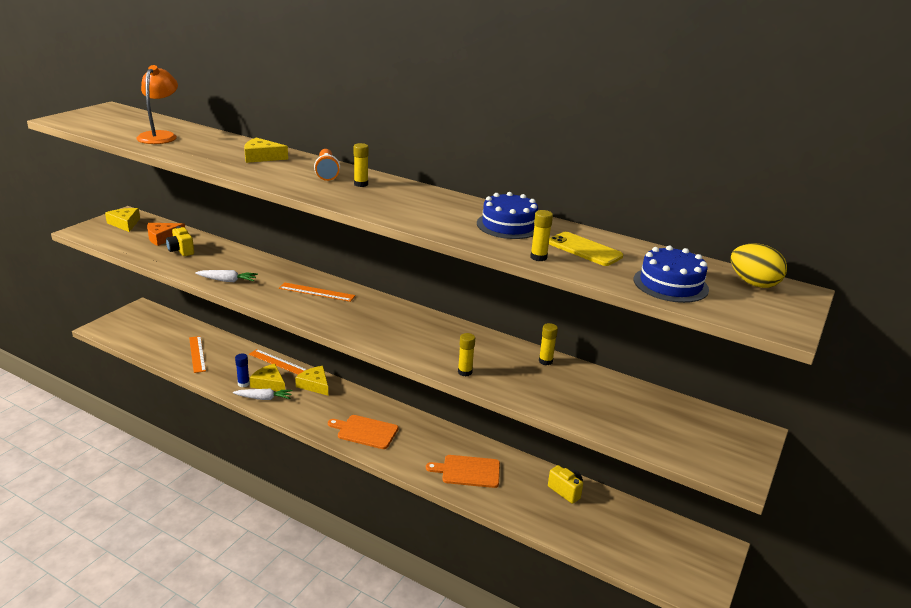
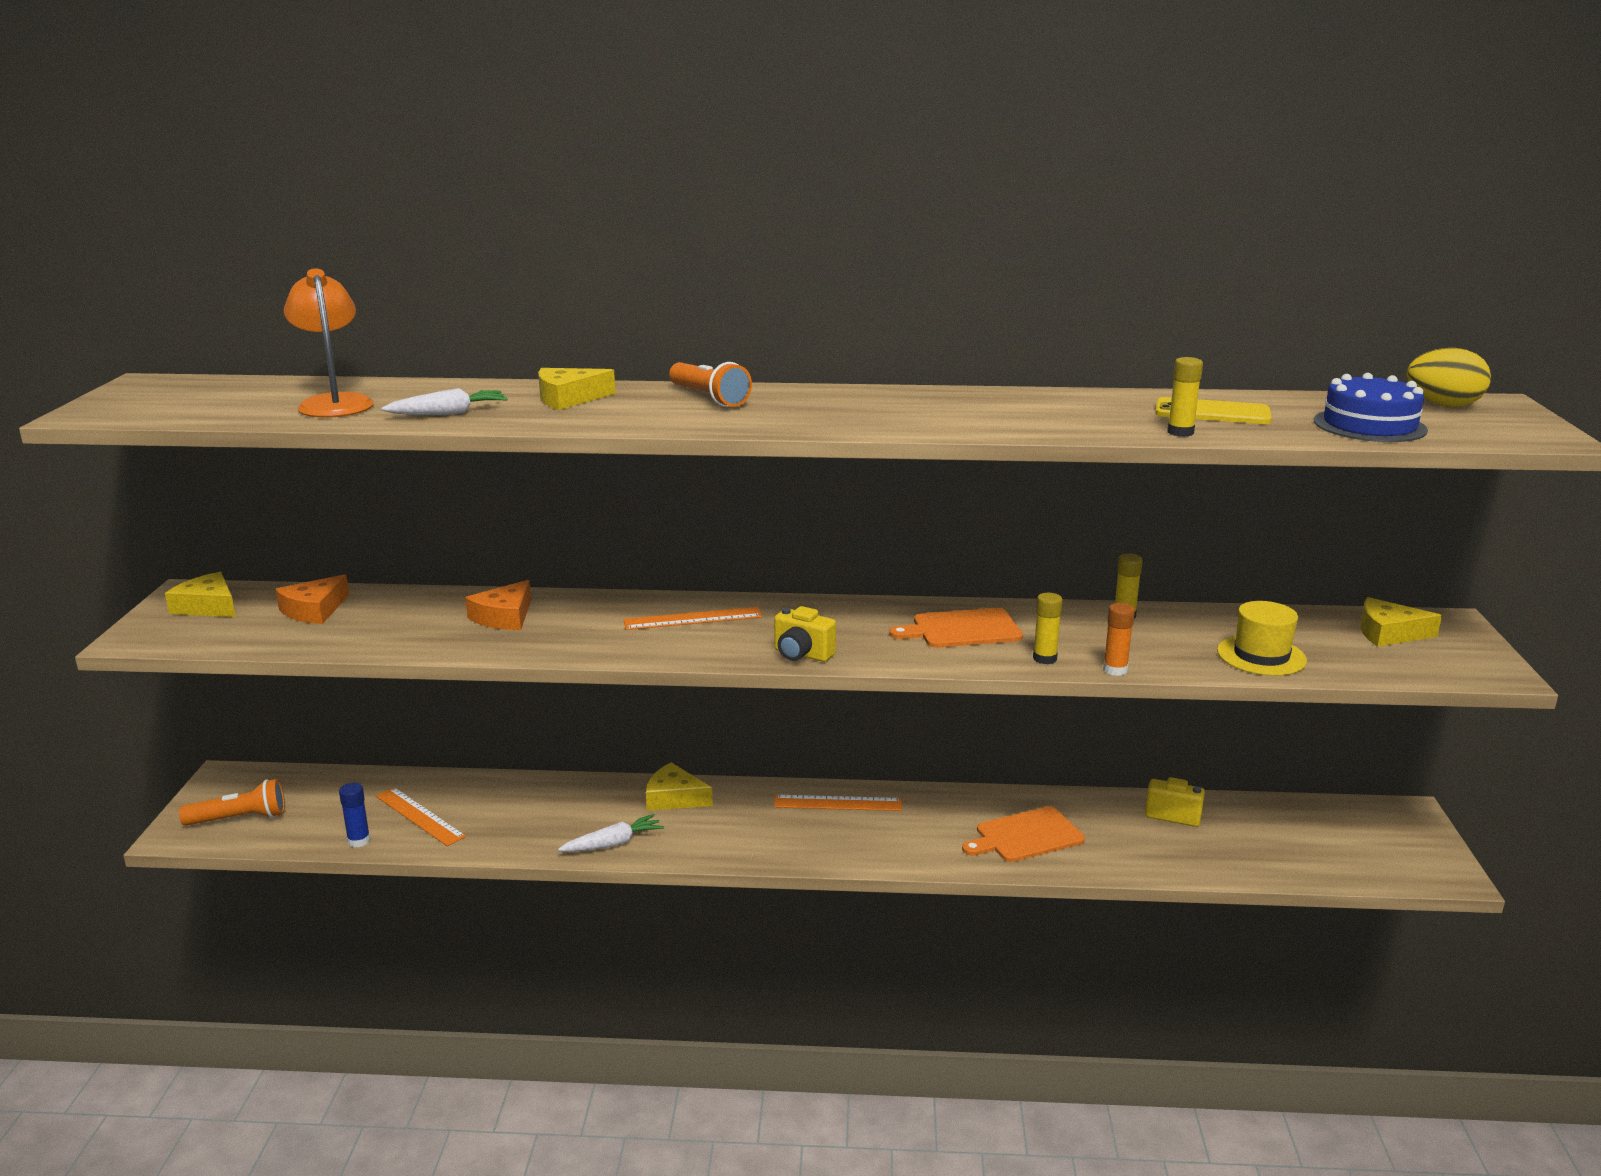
camera: 25 degrees left, 5 degrees down
yellow camera [166,226,194,256] -> yellow camera moved to [774,606,836,662]
white carrot [195,270,258,282] -> white carrot moved to [381,388,508,415]
blue glue stick [235,354,250,387] -> blue glue stick moved to [339,783,370,848]
orange ruler [249,349,307,375] -> orange ruler moved to [774,795,902,811]
yellow cheese [249,364,285,391] -> yellow cheese moved to [1360,597,1442,647]
orange cutting board [328,415,398,449] -> orange cutting board moved to [889,608,1023,648]
yellow glue stick [354,143,369,187] -> none
blue cake [477,192,538,239] -> none
none -> orange flashlight [179,779,285,826]
none -> orange cheese [465,580,531,630]
none -> orange glue stick [1103,603,1135,676]
none -> yellow hat [1217,601,1307,676]

